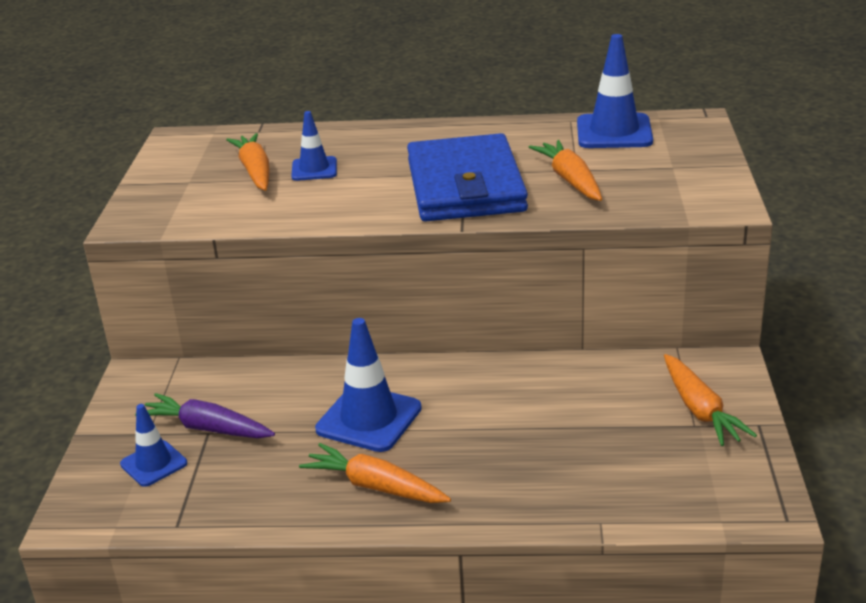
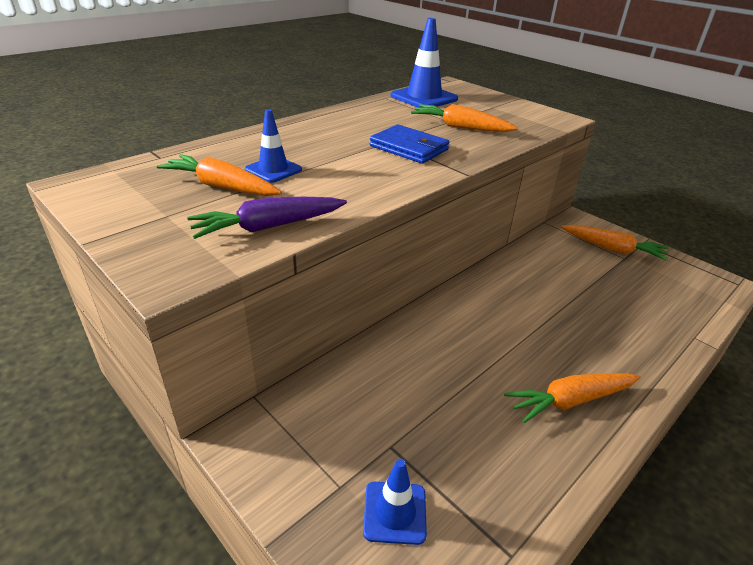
camera: 50 degrees left, 5 degrees up
purple carrot [135,393,275,438] -> purple carrot moved to [187,197,347,239]
blue traffic cone [315,318,422,452] -> none
blue wallet [407,133,528,222] -> blue wallet [370,124,450,164], size x0.55

